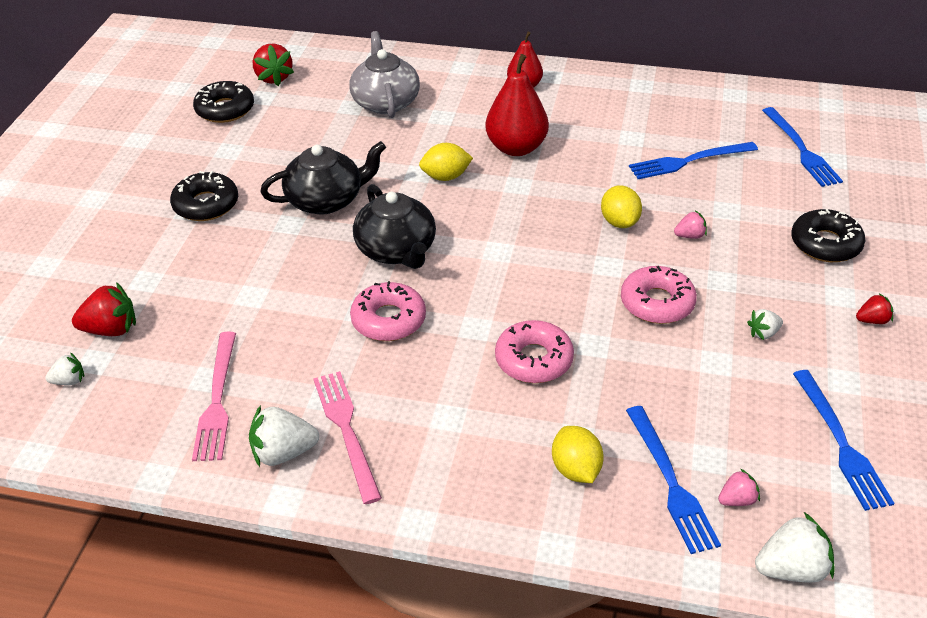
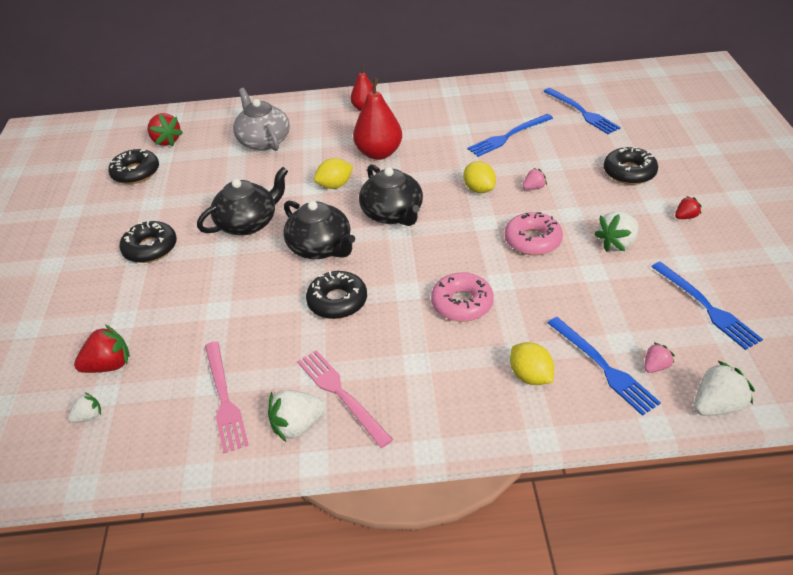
camera: 15 degrees left, 0 degrees up
pink donut [350,281,426,341] -> black donut [306,271,367,319]
white strawberry [747,309,783,340] -> white strawberry [594,211,639,252], size x1.74
none -> black teapot [359,164,423,226]

